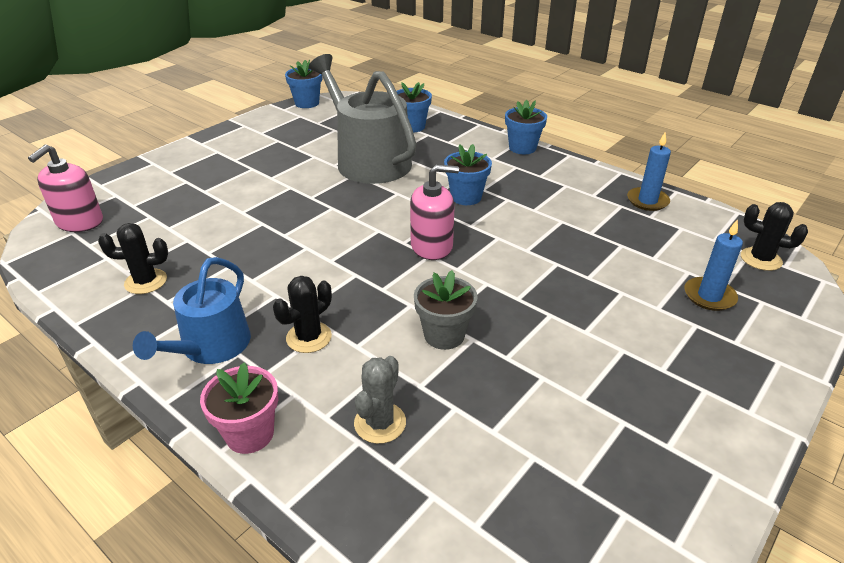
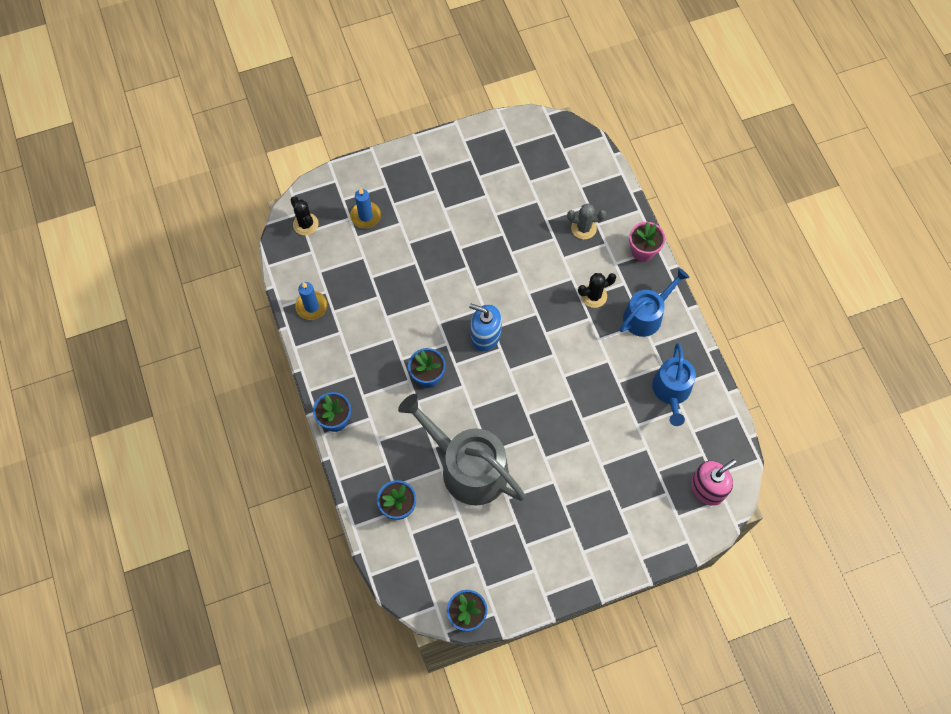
camera: 150 degrees left, 30 degrees up
black cactus [98,223,168,294] -> blue watering can [652,343,696,426]
grey watering can [309,54,416,184] -> grey watering can turned 135 degrees clockwise [398,394,526,505]
grey cactus [354,356,406,444] -> grey cactus turned 45 degrees clockwise [567,204,606,239]
pink soap dispenser [410,164,459,260] -> blue soap dispenser [469,304,502,351]
grey flower pot [414,270,478,350] -> none

